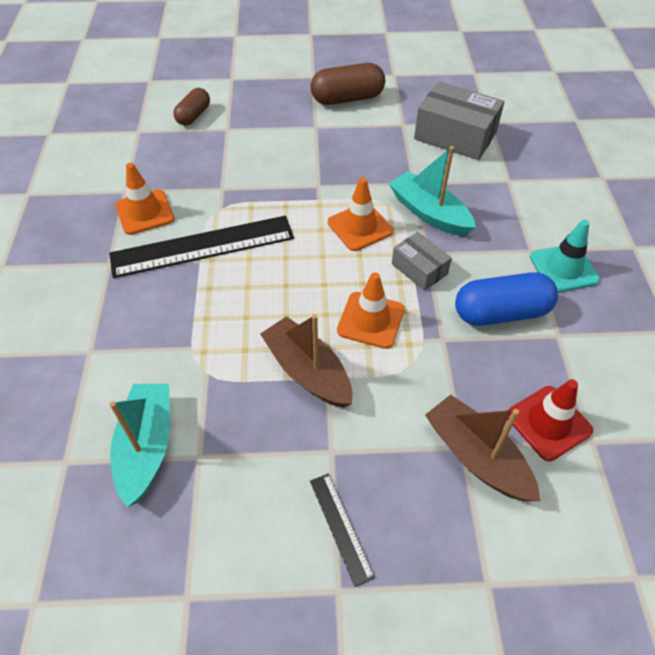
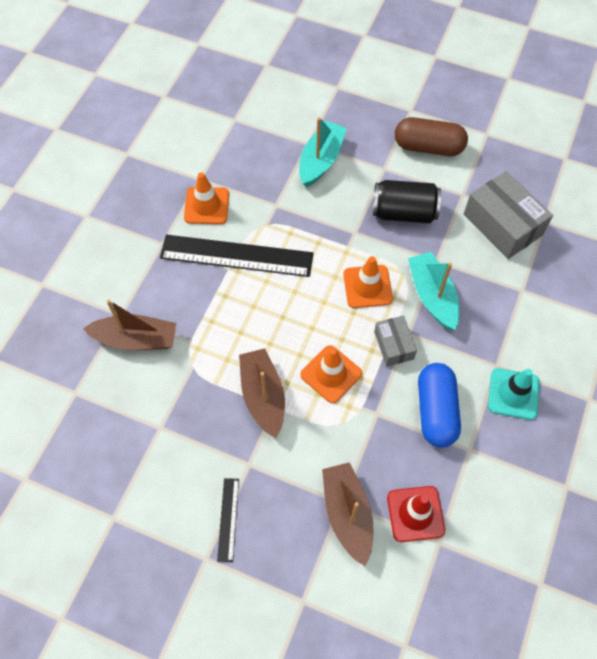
camera: 25 degrees right, 10 degrees up
turquoise boat [110,384,170,507] -> turquoise boat moved to [299,117,347,187]
brown capsule [173,88,210,126] -> none
blue capsule [455,272,558,326] -> blue capsule turned 75 degrees clockwise [418,363,461,448]
none -> brown boat [83,299,176,350]
none -> black can [373,180,441,223]

